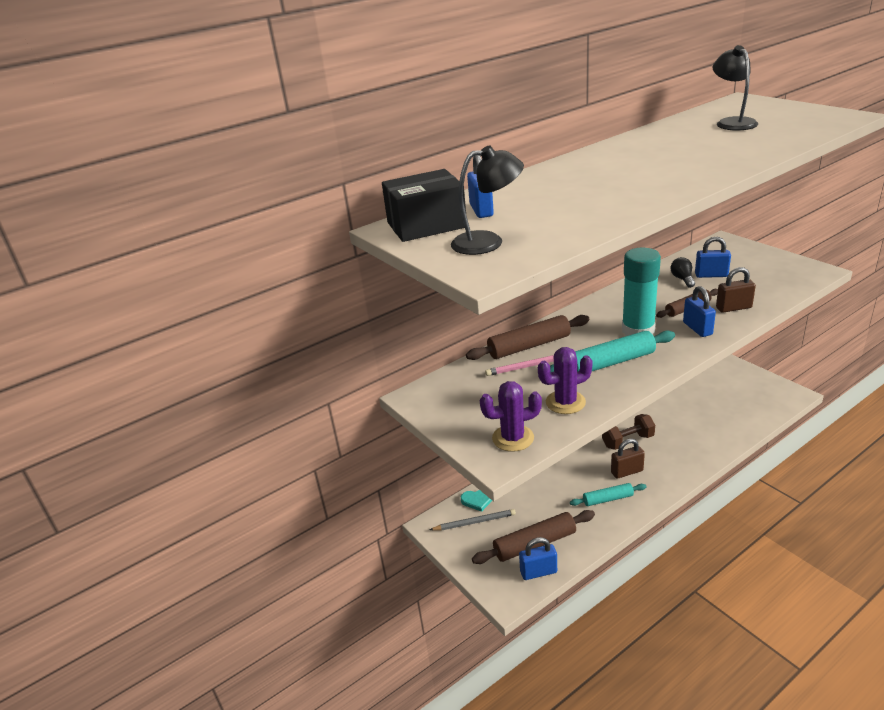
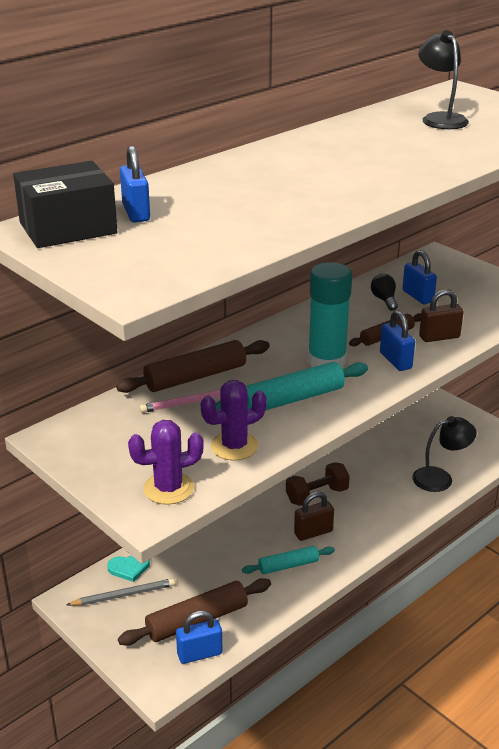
camera: 10 degrees left, 0 degrees up
black lamp [451,145,524,255] -> black lamp moved to [412,416,477,492]
blue padlock [695,237,731,278] -> blue padlock turned 60 degrees clockwise [402,250,437,304]

